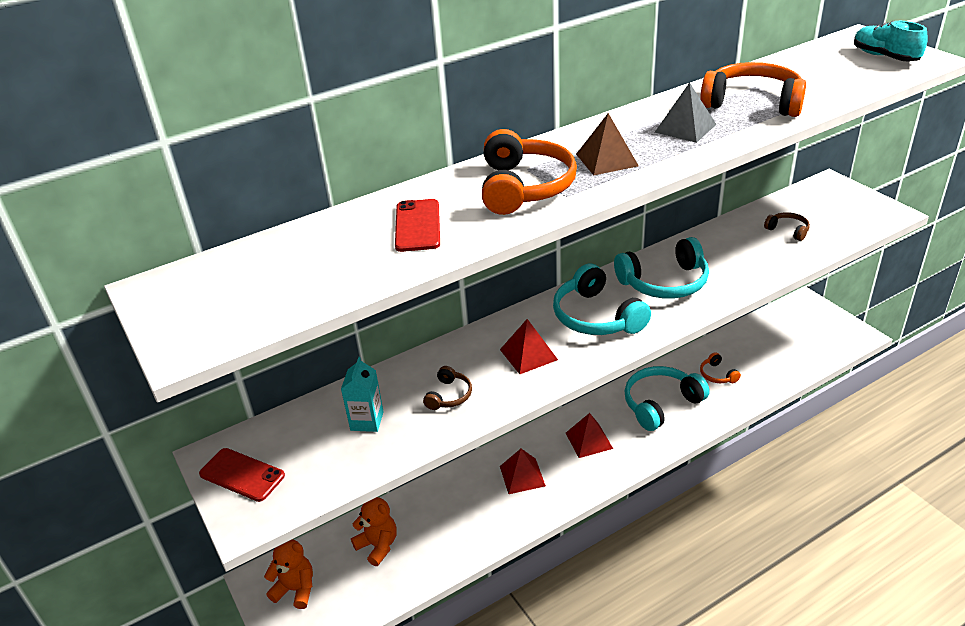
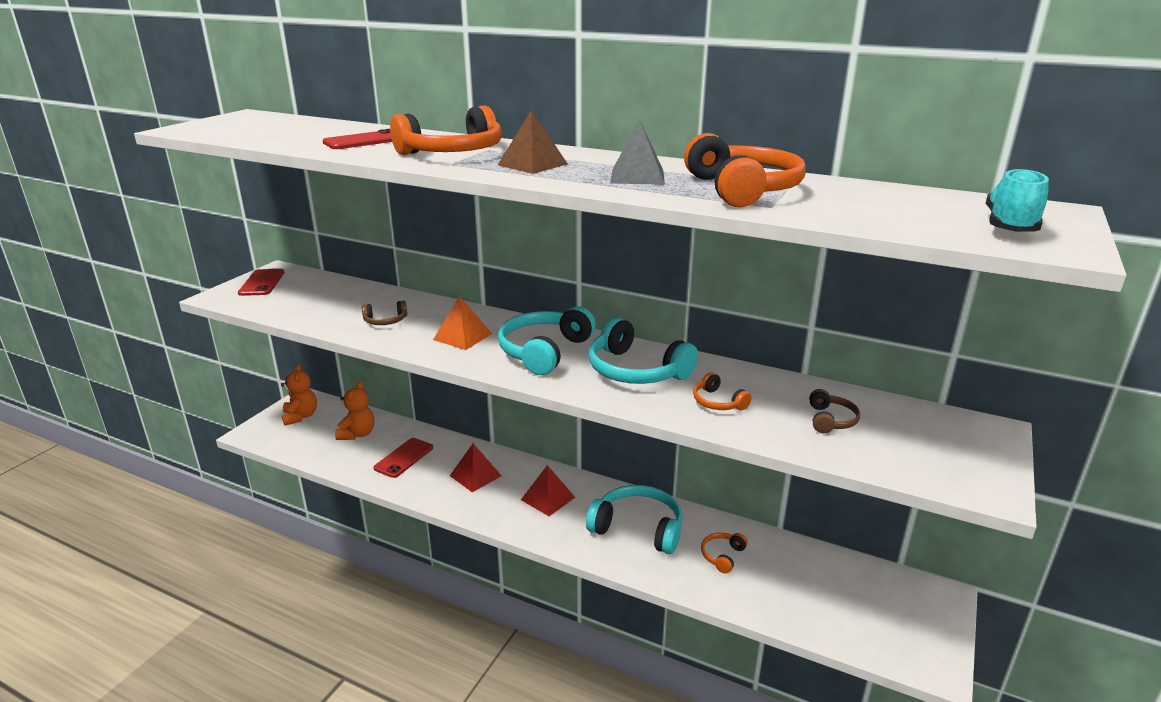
camera: 55 degrees right, 10 degrees down
turquoise carton [341,357,384,432] -> none
red pyramid [500,319,558,374] -> orange pyramid [433,296,492,350]
none -> red phone [373,438,433,478]
none -> orange headphones [693,372,752,410]

